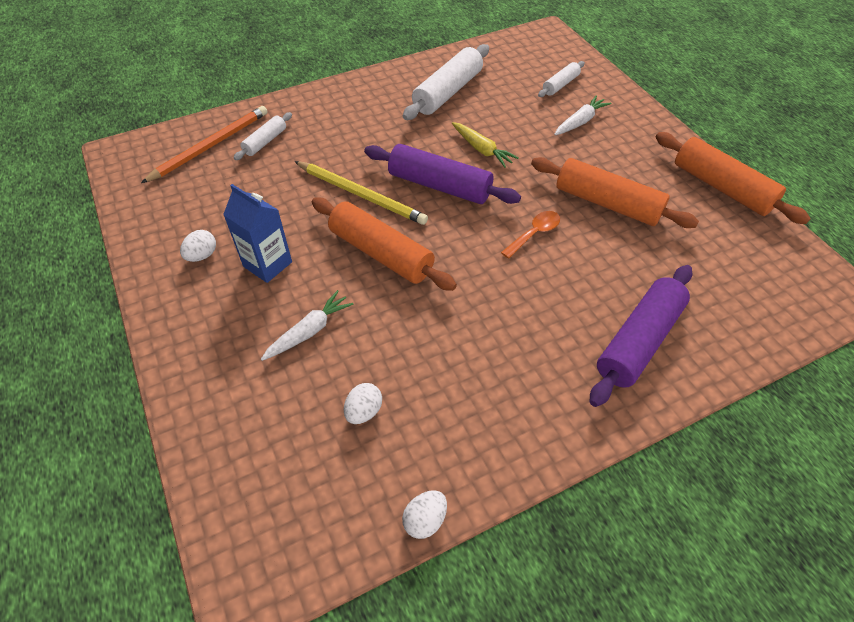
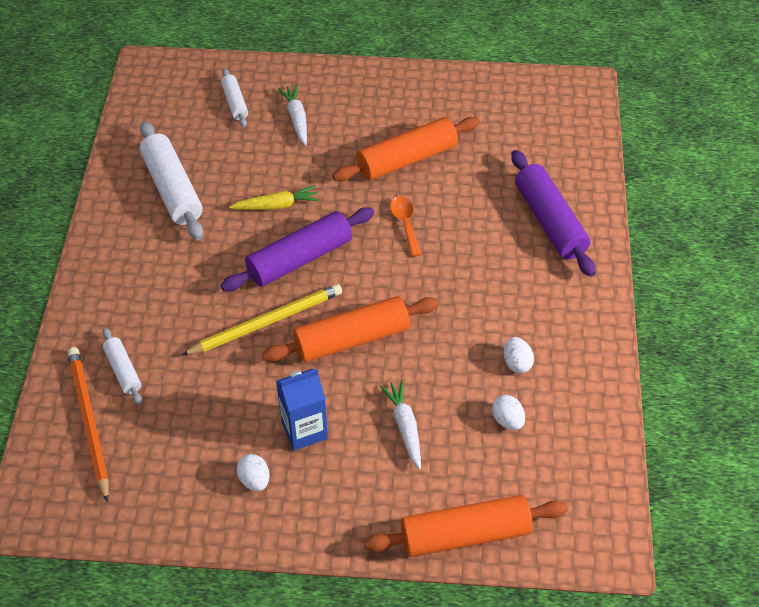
camera: 60 degrees left, 0 degrees up
white egg [402,490,447,539] -> white egg moved to [504,337,534,373]
orange rolling pin [655,132,811,224] -> orange rolling pin moved to [363,495,568,557]

